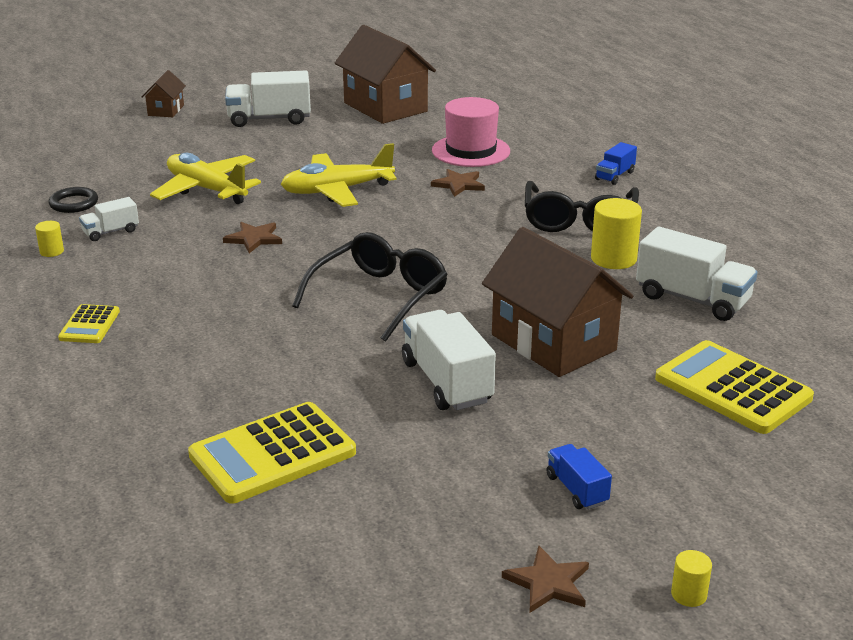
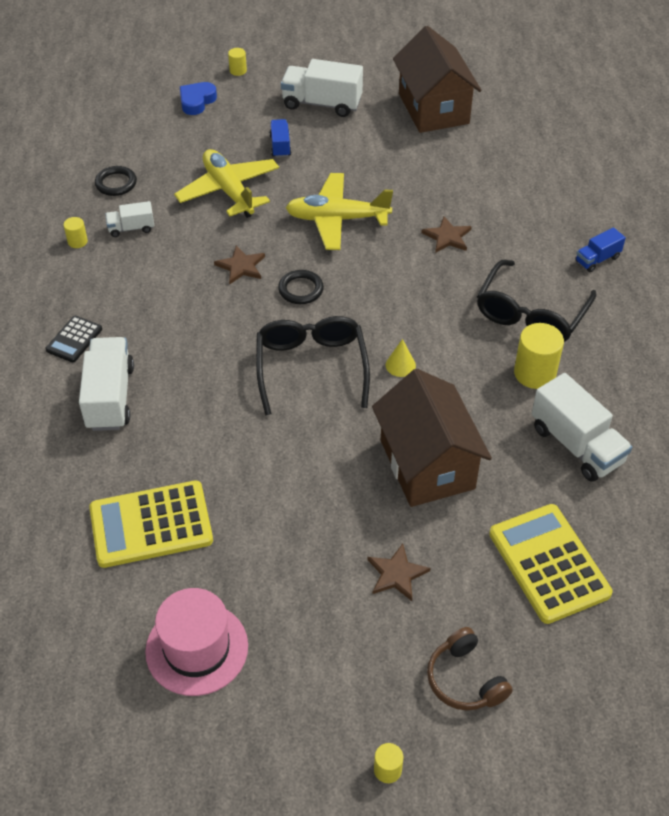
camera: 20 degrees right, 20 degrees up
yellow calculator [58,304,120,343] -> black calculator [45,316,102,362]
brown house [141,70,186,117] -> yellow cylinder [228,48,247,76]
black glasses [292,232,448,342] -> black glasses turned 60 degrees counterclockwise [256,316,370,416]
white truck [402,310,496,410] -> white truck moved to [79,337,134,431]
pink hat [432,97,510,167] -> pink hat moved to [145,588,248,696]
brown star [502,546,589,613] -> brown star moved to [367,543,431,601]
blue truck [547,444,612,510] -> blue truck moved to [269,119,291,158]
none -> blue heart [180,82,217,115]
none -> black ring [278,270,324,304]
none -> yellow cone [386,339,416,377]
none -> brown headphones [427,627,513,711]

